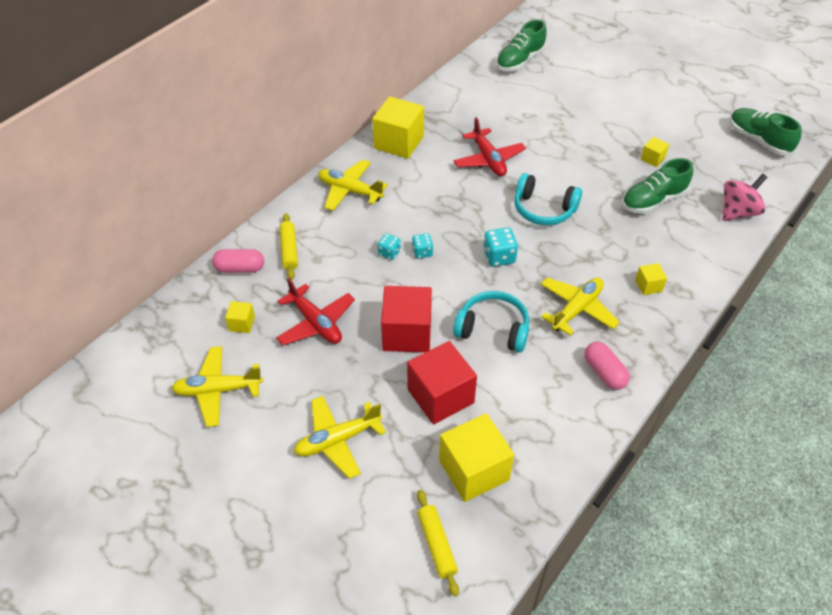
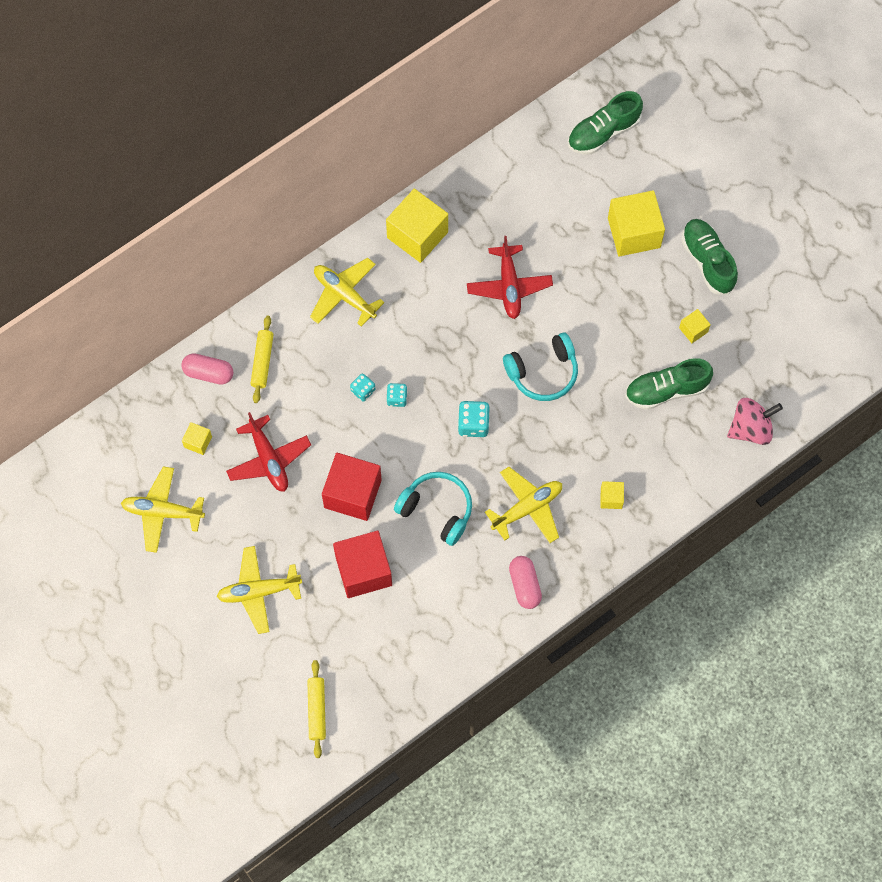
camera: 15 degrees right, 20 degrees up
yellow cube [439,413,514,502] -> yellow cube moved to [608,190,665,257]
turquoise headphones [514,173,582,225] -> turquoise headphones turned 60 degrees counterclockwise [503,333,578,401]
green shoe [730,108,802,155] -> green shoe moved to [682,219,738,295]

